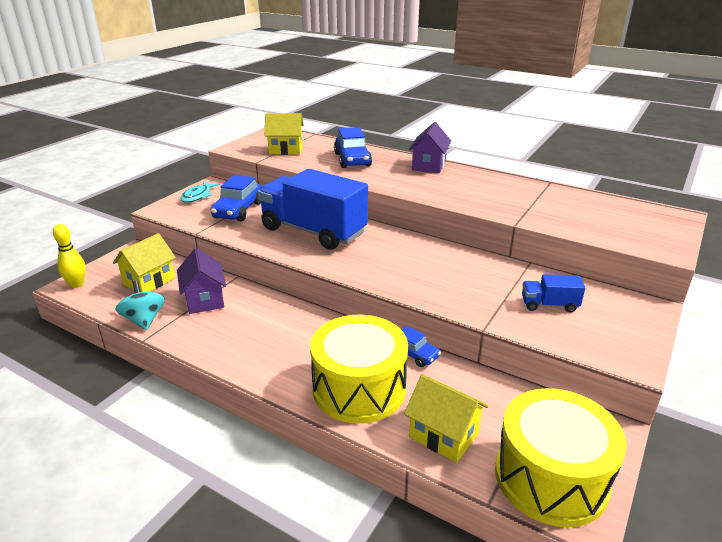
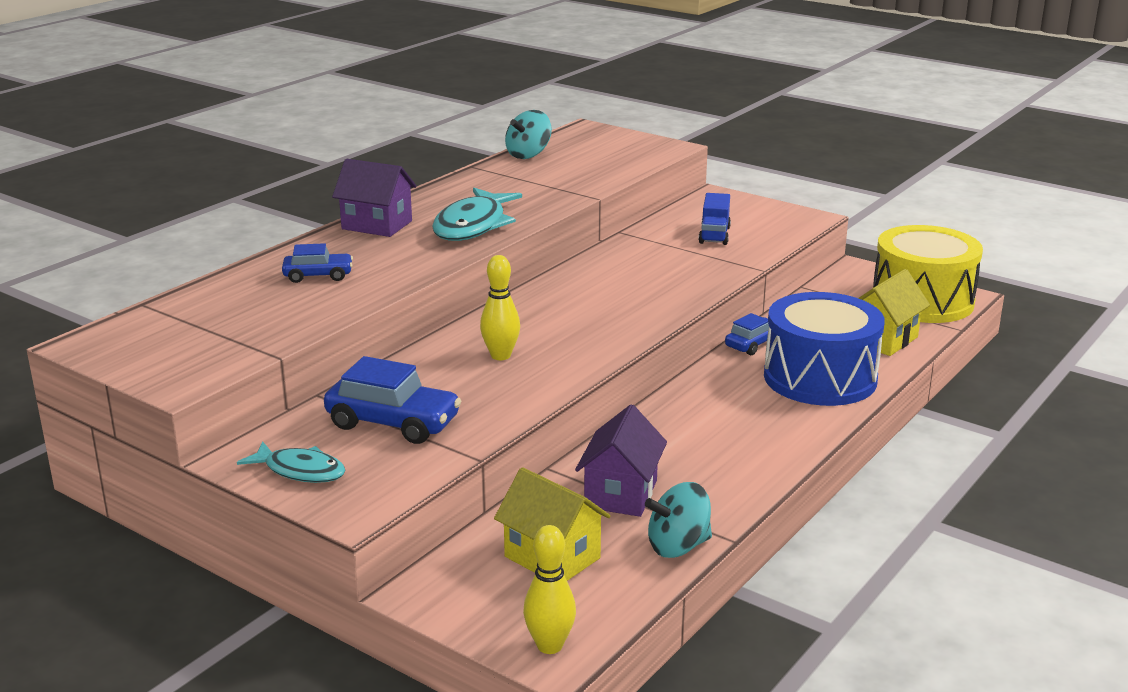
camera: 85 degrees left, 5 degrees down
purple house [177,248,226,314] -> purple house turned 60 degrees counterclockwise [575,404,667,517]
blue truck [258,169,368,250] -> yellow bowling pin [480,255,520,360]
yellow house [265,113,304,155] -> none
yellow drum [310,315,408,424] -> blue drum [764,292,885,406]
blue car [334,127,372,168] -> blue car [282,243,353,283], size x0.60
none -> turquoise fish [432,188,522,241]
none -> turquoise spinning top [505,110,552,159]

